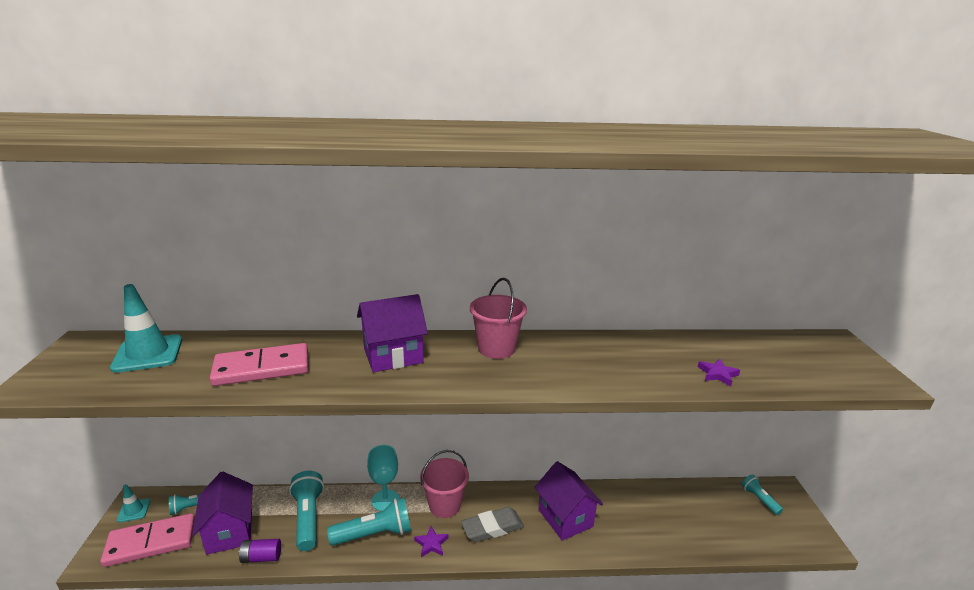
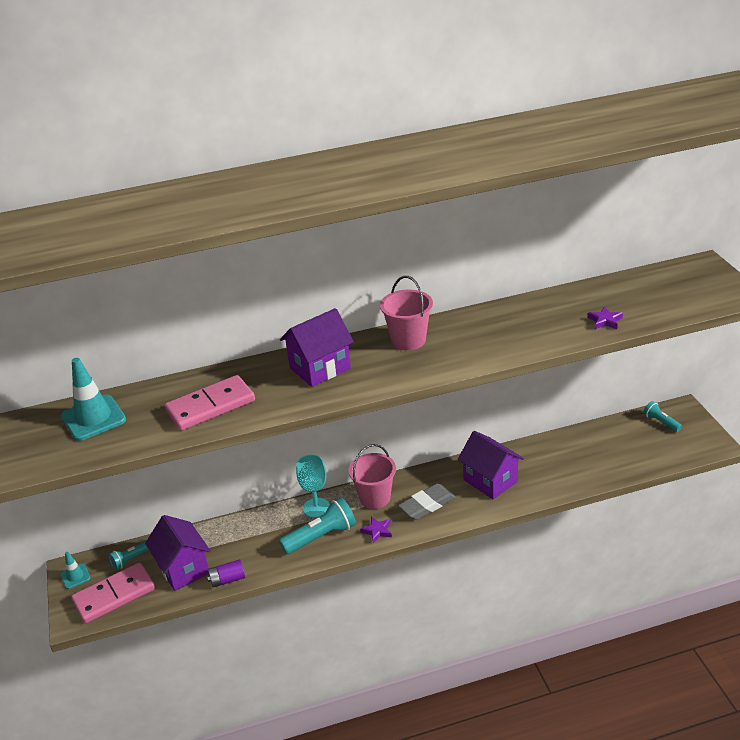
camera: 10 degrees left, 10 degrees up
turquoise flashlight [289,471,324,551] -> none

